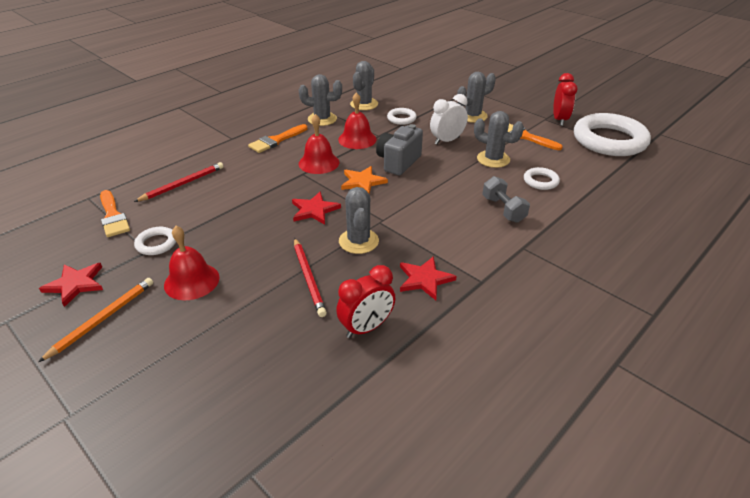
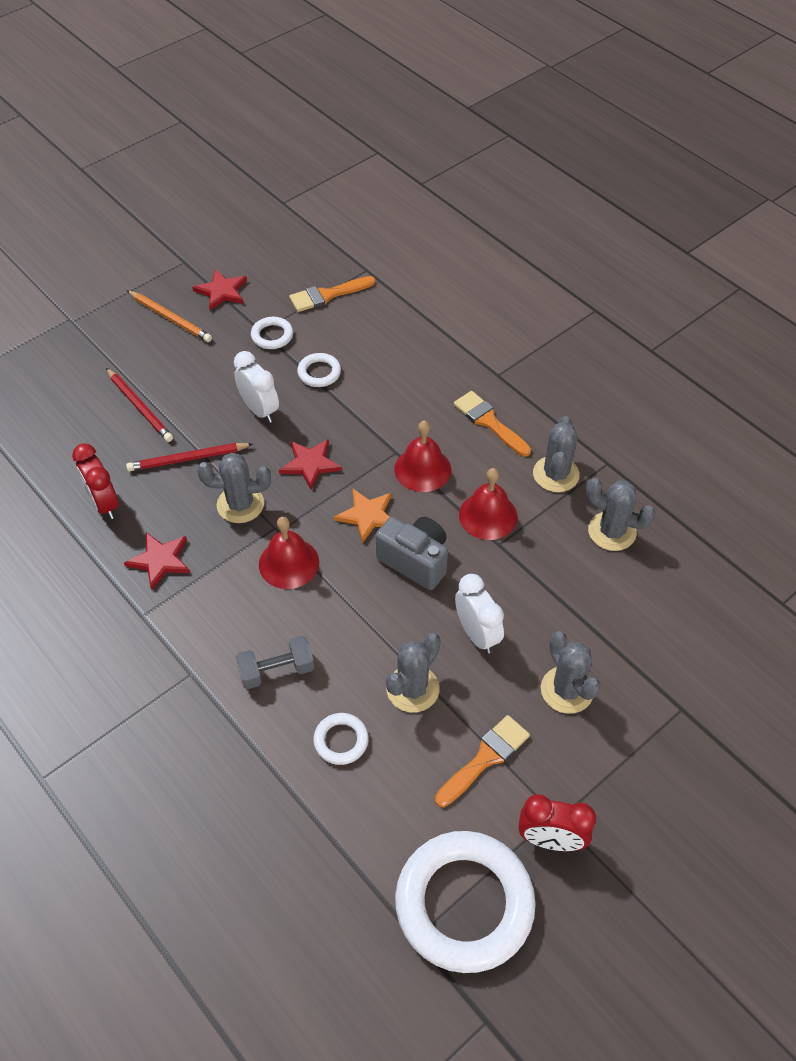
camera: 95 degrees right, 15 degrees up
red pencil [134,162,224,202] -> red pencil moved to [106,368,173,442]
red bell [164,226,219,300] -> red bell moved to [259,517,319,589]
white ring [387,108,417,125] -> white ring moved to [297,353,341,387]
none -> white clock [234,351,279,423]

